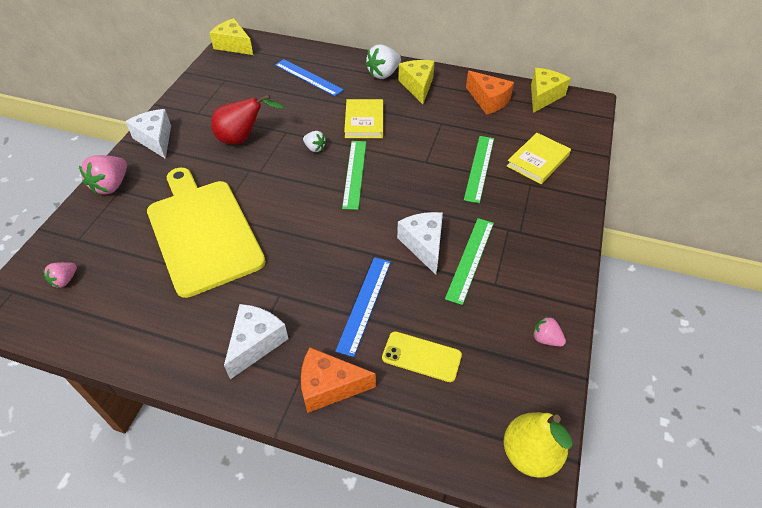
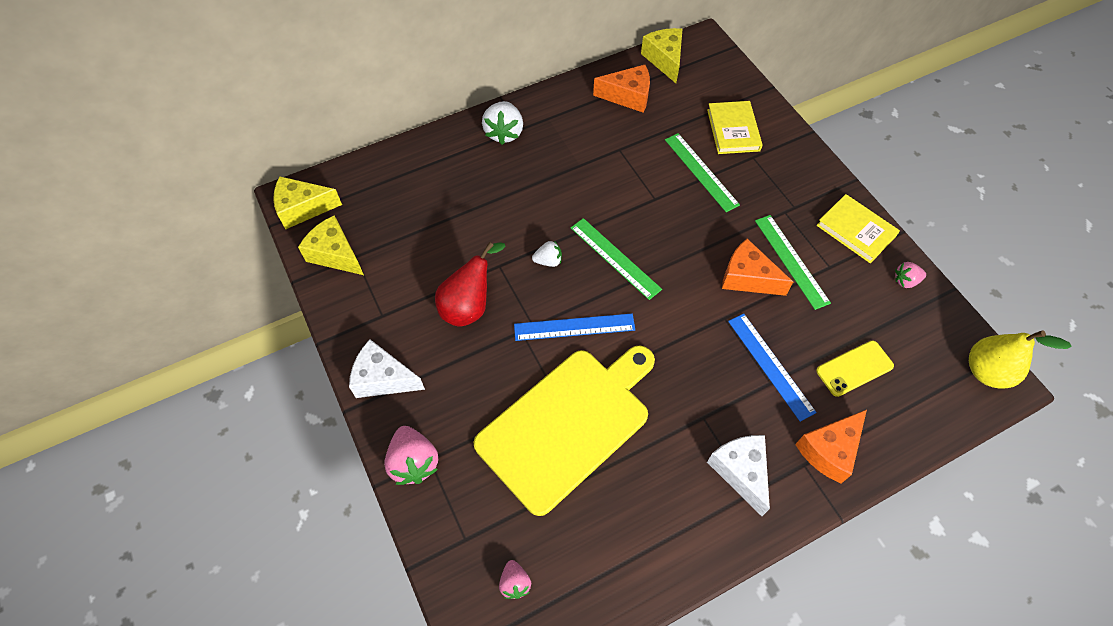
camera: 45 degrees left, 10 degrees up
yellow cutting board [147,168,266,298] -> yellow cutting board turned 120 degrees clockwise [474,345,655,516]
blue ruler [275,59,344,96] -> blue ruler moved to [514,314,635,341]
yellow book [344,99,383,138] -> yellow book moved to [816,194,900,263]
white cheese [397,212,443,275] -> orange cheese [722,239,793,296]
yellow cheese [398,60,435,104] -> yellow cheese moved to [298,215,364,275]

